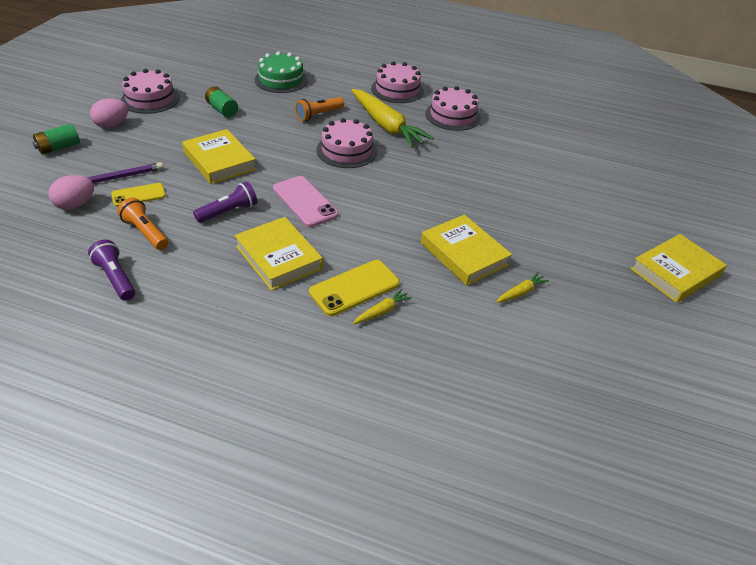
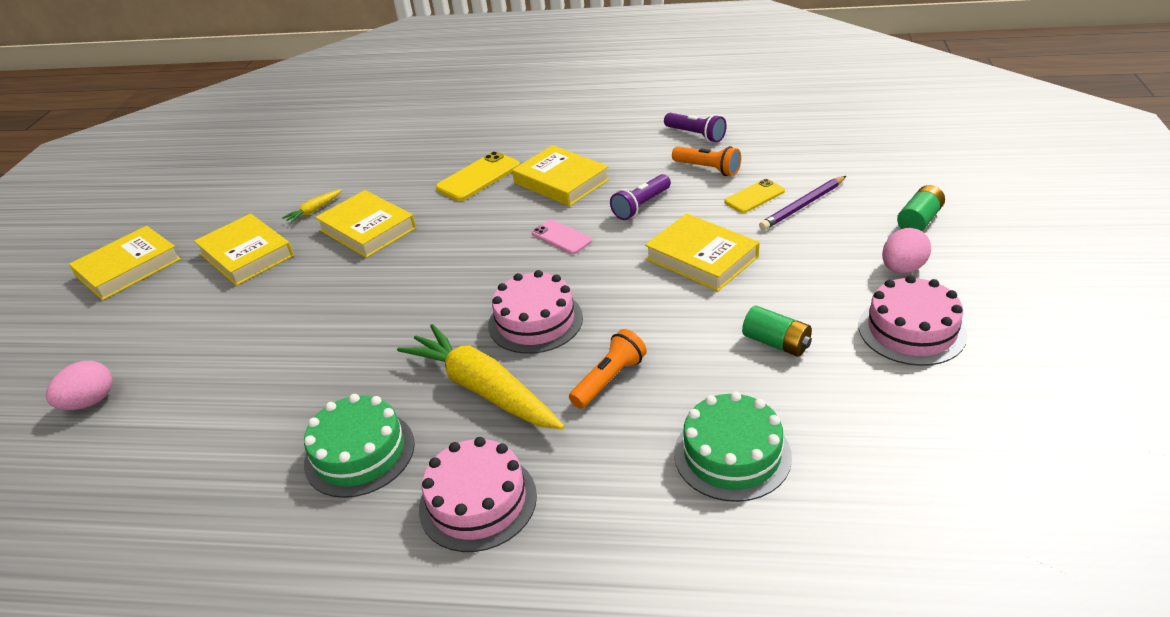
camera: 175 degrees right, 5 degrees down
pink egg [49,175,94,210] -> pink egg moved to [46,361,113,410]
pink phone [273,176,339,227] -> pink phone [532,219,592,254], size x0.65
yellow carrot [353,289,412,324] -> none
pink cake [425,86,481,131] -> green cake [304,394,415,498]
none -> yellow book [194,214,294,286]

